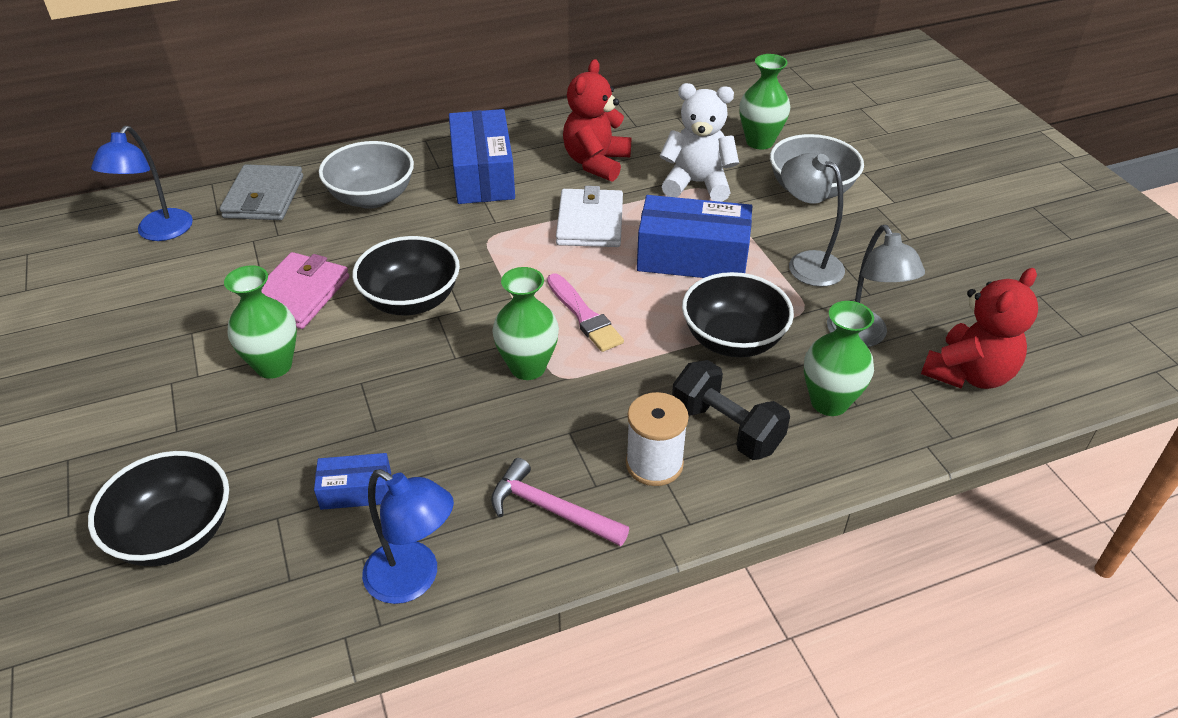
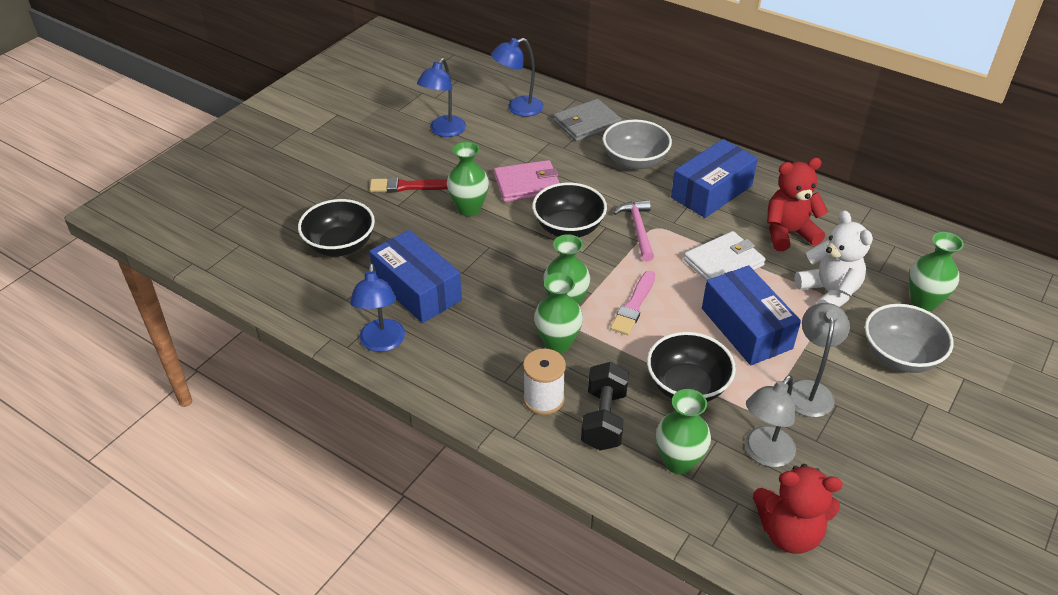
camera: 55 degrees right, 0 degrees up
blue box [314,453,391,510] -> blue box [369,230,462,323], size x1.96
pink hammer [491,458,629,546] -> pink hammer moved to [613,200,654,261]
none -> red brush [370,177,448,192]
none -> blue lamp [417,58,466,137]
none -> green vase [534,272,583,353]

